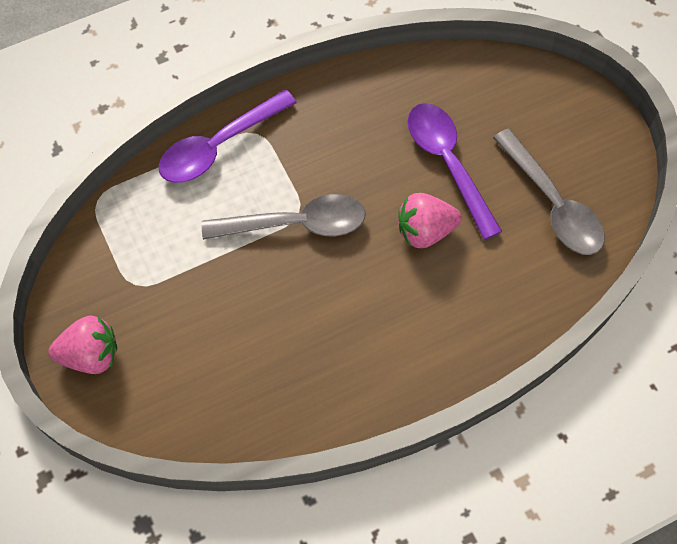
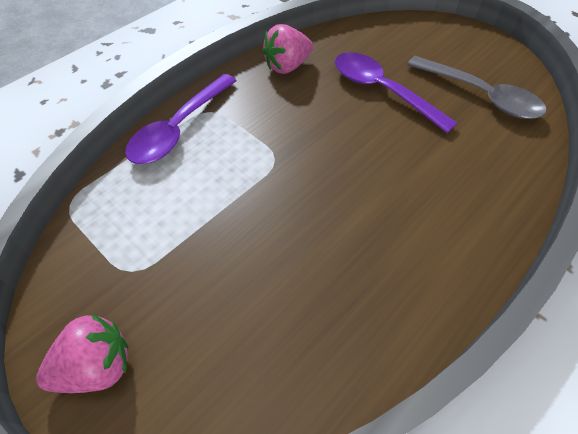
camera: 20 degrees left, 10 degrees down
grey spoon [202,194,366,240] -> none
pink strawberry [398,193,462,248] -> pink strawberry moved to [262,24,313,74]

